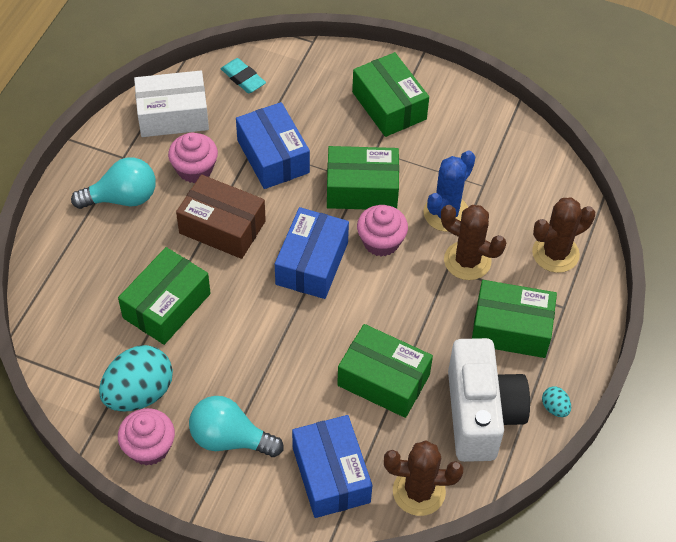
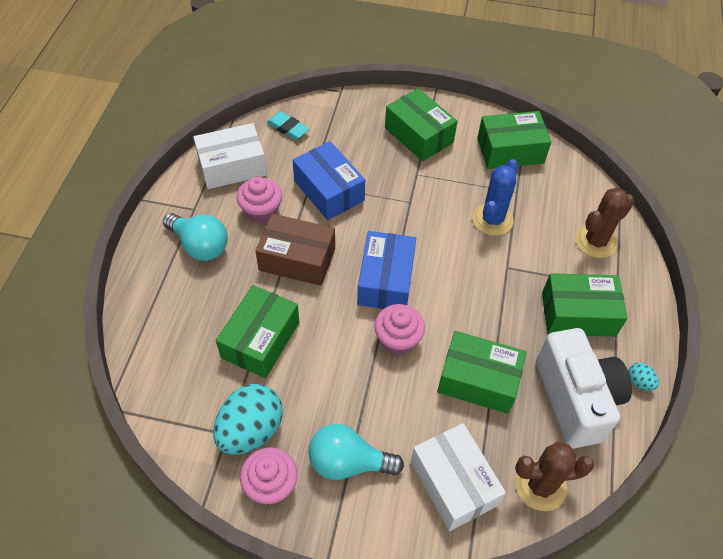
camera: 10 degrees left, 0 degrees up
turquoise light bulb [71,157,156,209] -> turquoise light bulb turned 60 degrees clockwise [163,213,228,261]
blue box [292,415,372,518] -> white box [411,423,506,531]
green box [327,146,399,209] -> green box moved to [477,111,551,169]
pink cupcake [357,205,408,257] -> pink cupcake moved to [375,304,425,355]
brown cactus [441,205,506,280] -> none

